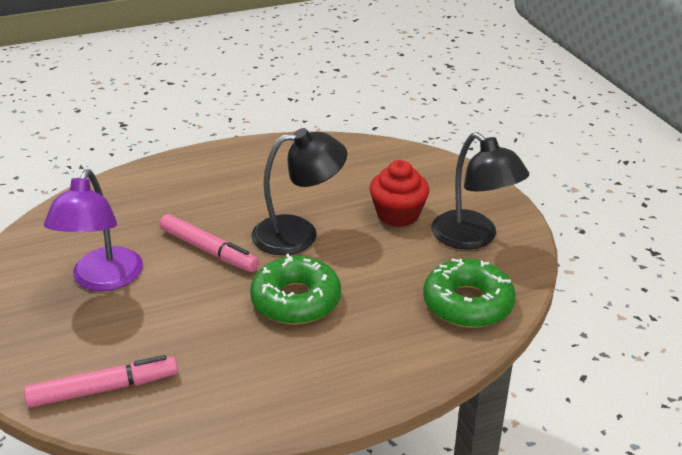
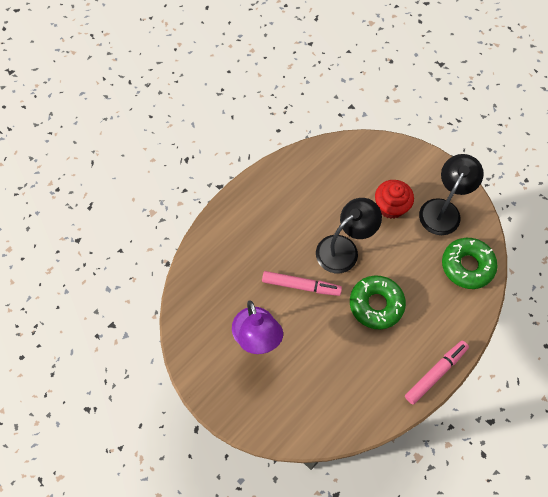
camera: 25 degrees left, 30 degrees up
pink marker [24,355,178,408] -> pink marker moved to [405,341,469,404]
black lamp [431,132,529,250] -> black lamp turned 90 degrees counterclockwise [419,154,484,235]

